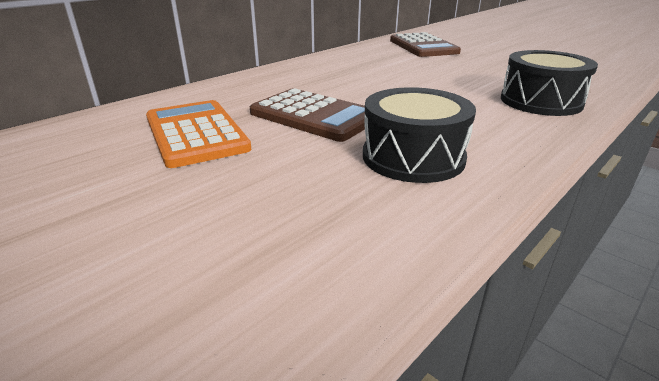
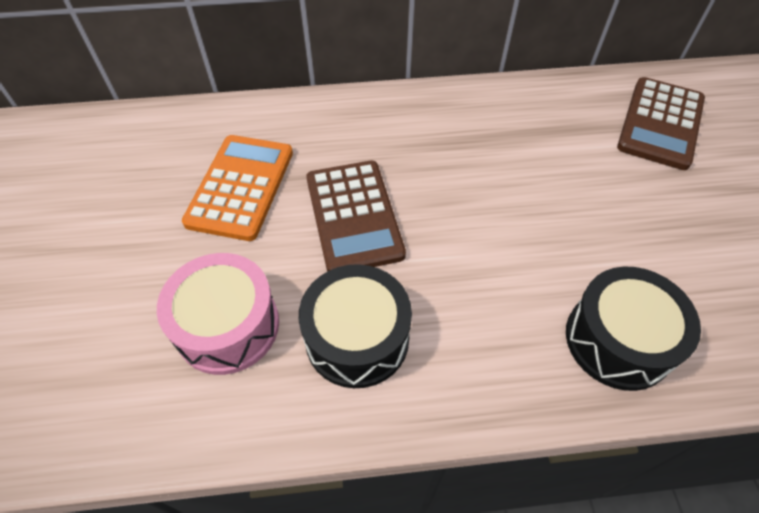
camera: 40 degrees right, 25 degrees up
none -> pink drum [157,253,279,375]

